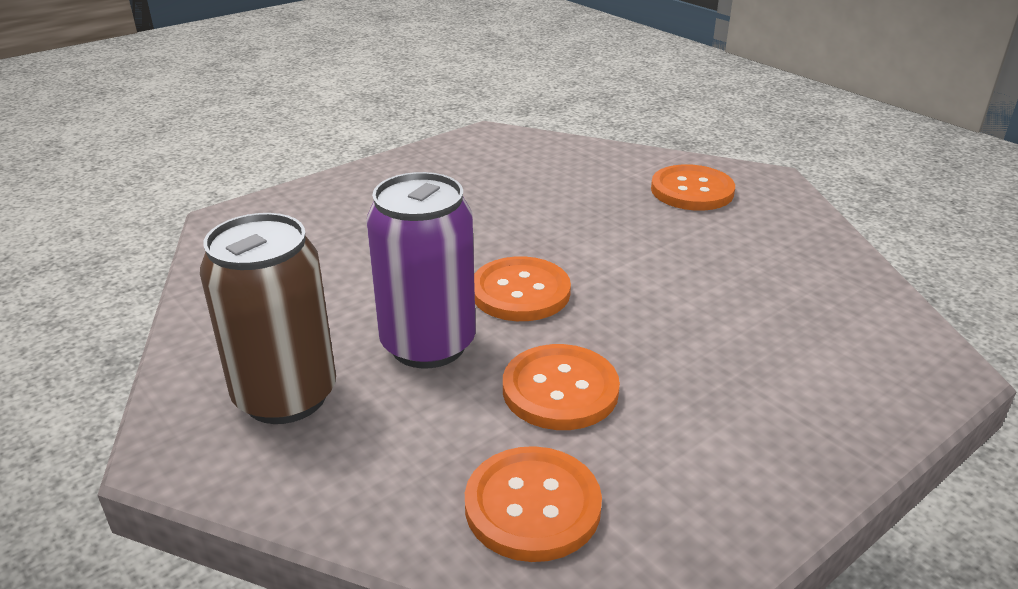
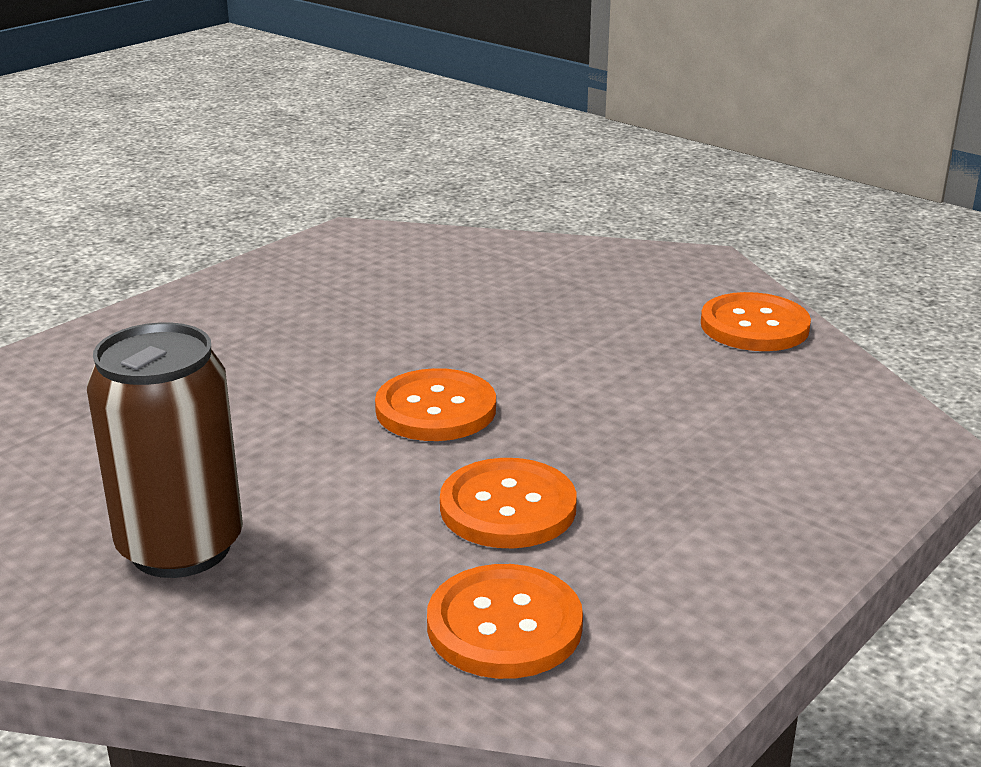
camera: 10 degrees left, 5 degrees down
purple can [366,172,476,368] -> none
orange button [651,164,735,211] -> orange button moved to [701,292,811,351]

